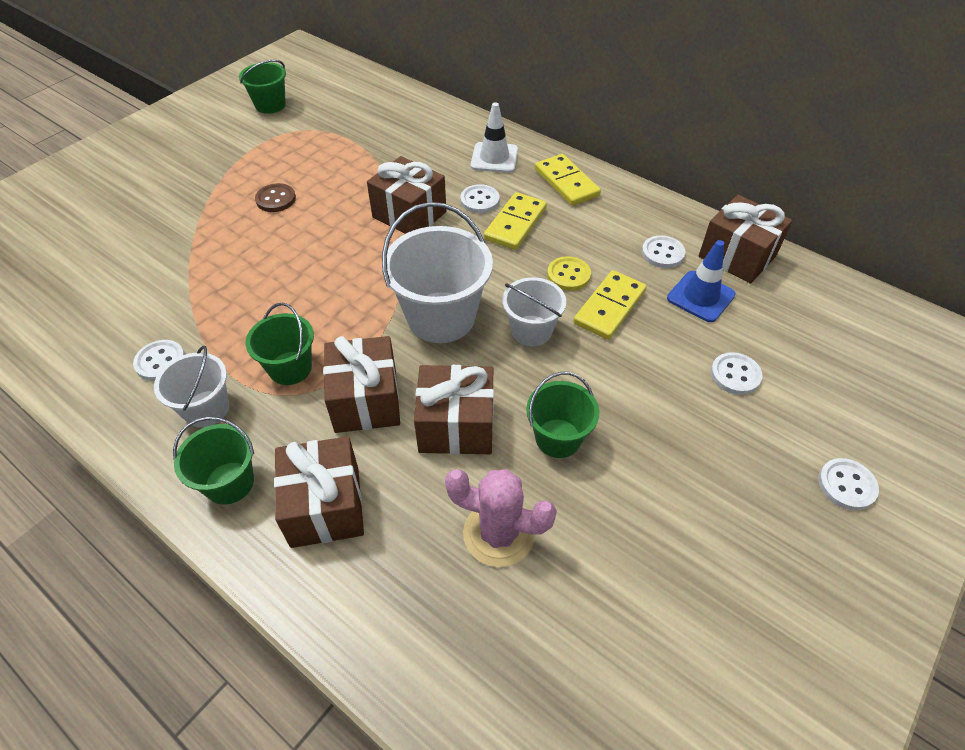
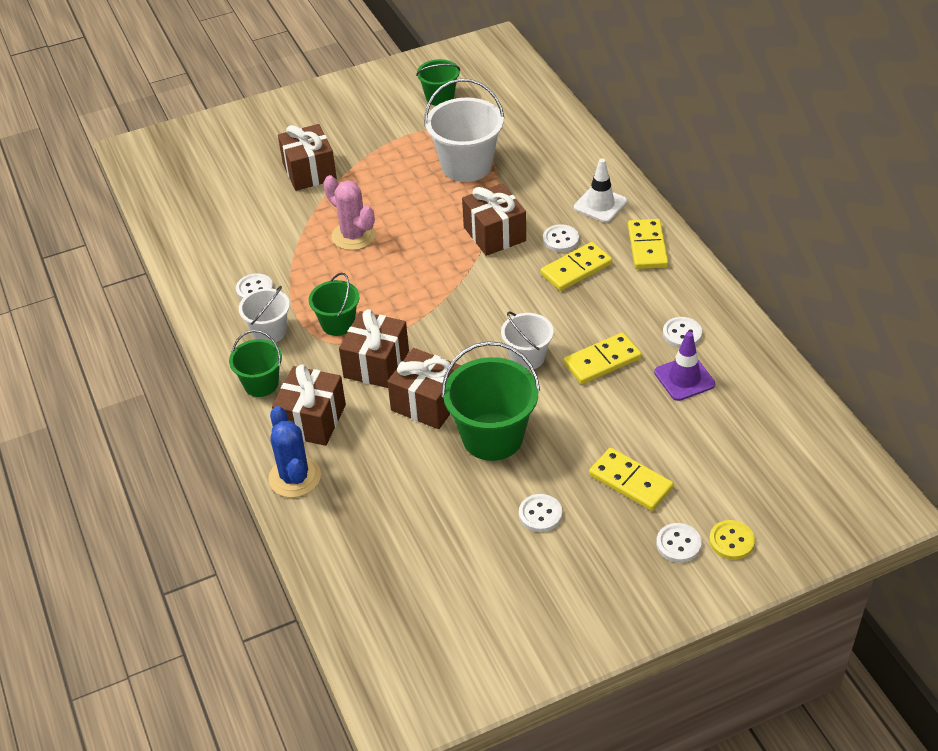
camera: 30 degrees right, 5 degrees down
brown button [255,183,296,212] -> none
white bucket [382,202,493,343] -> white bucket moved to [424,79,504,182]
pink cactus [445,469,557,567] -> pink cactus moved to [323,175,376,250]
green bucket [526,372,599,458] -> green bucket [442,341,540,461], size x1.70
yellow button [547,256,591,291] -> yellow button moved to [709,520,755,560]
blue traffic cone [667,240,736,322] -> purple traffic cone [654,332,715,401]
brown gift [699,195,792,284] -> brown gift moved to [278,124,337,191]
white button [711,352,763,395] -> white button moved to [519,494,562,532]
none -> blue cactus [268,406,321,497]
none -> yellow domino [589,448,673,511]

